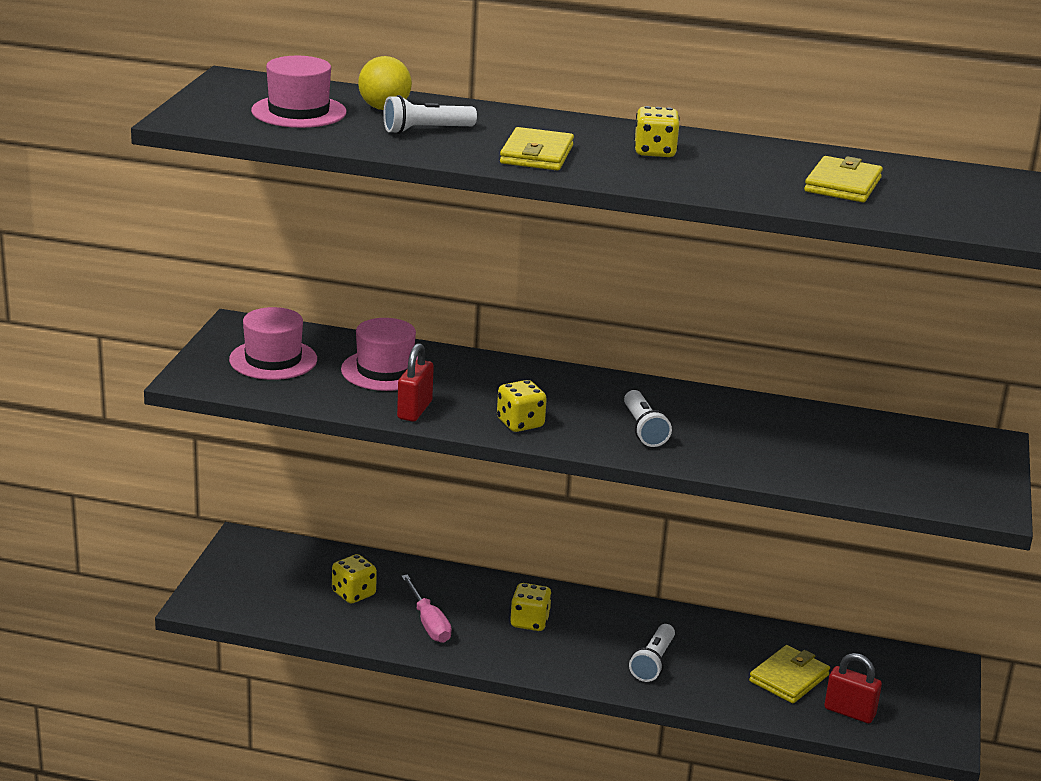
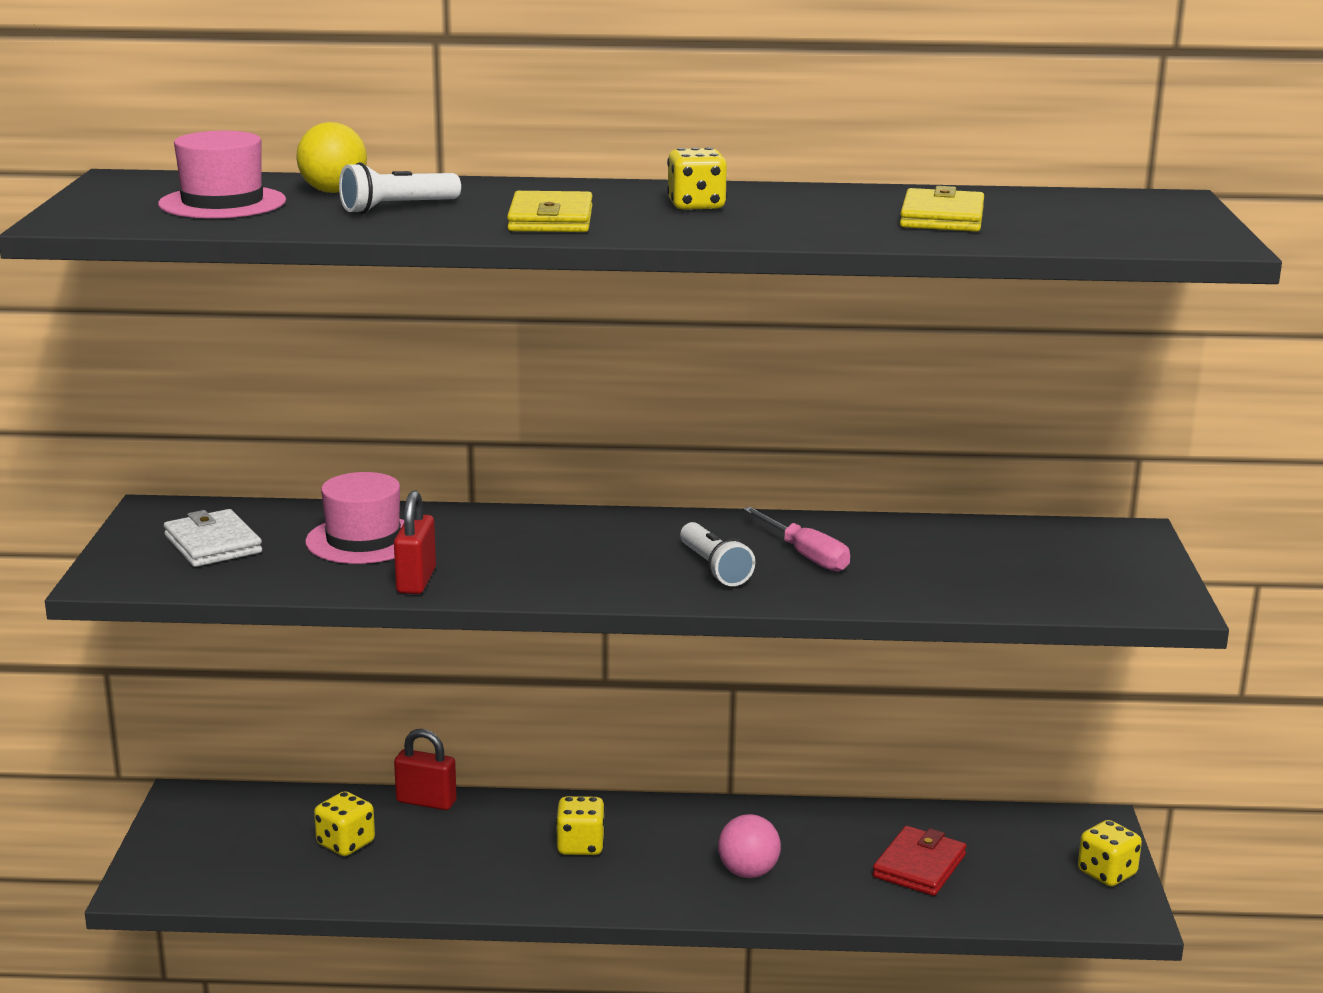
camera: 10 degrees left, 5 degrees down
pink hat [229,307,317,380] -> white wallet [164,509,262,567]
pink screwdriver [401,575,452,643] -> pink screwdriver moved to [743,507,850,572]
yellow dice [497,380,547,432] -> yellow dice moved to [1078,820,1142,886]
white flashlight [629,624,675,682] -> pink ball [718,814,781,878]
yellow wallet [749,645,830,703] -> red wallet [872,826,966,896]
red padlock [824,653,882,723] -> red padlock moved to [394,729,457,810]

